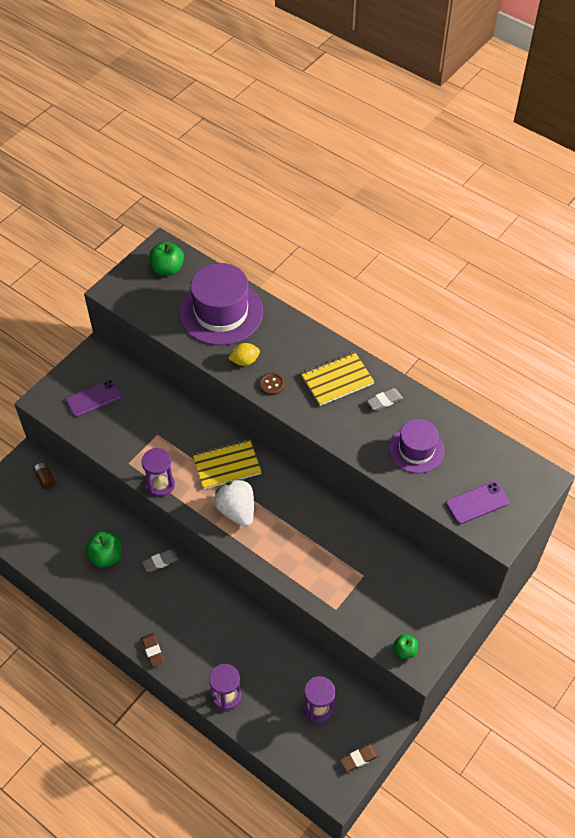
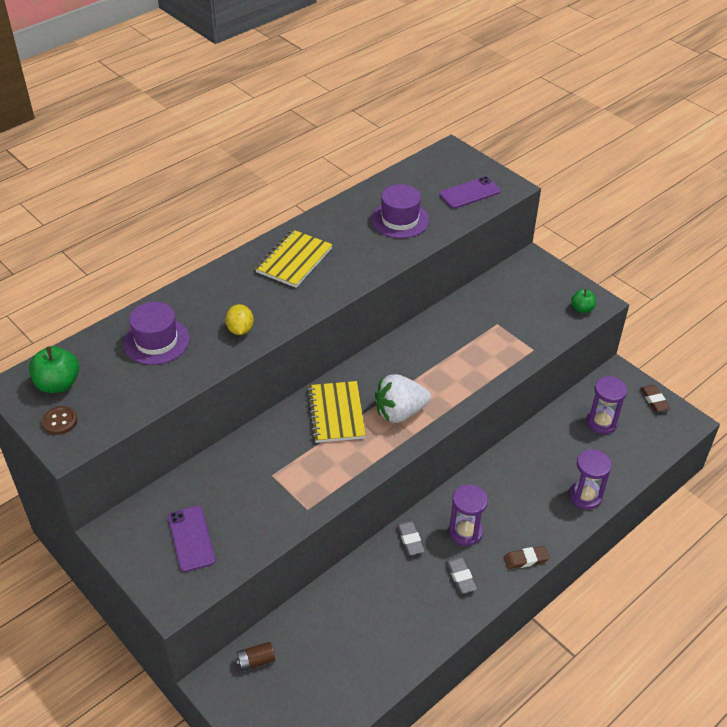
camera: 80 degrees left, 10 degrees down
green apple [85,532,122,567] -> none
purple hourglass [141,448,175,497] -> purple hourglass moved to [449,484,488,546]
purple hat [179,263,263,345] -> purple hat [123,302,190,365], size x0.61
brown button [259,373,285,395] -> brown button moved to [42,406,77,435]
yellow notebook [301,351,375,406] -> yellow notebook turned 45 degrees clockwise [255,229,333,288]
grey eraser [367,388,403,411] -> grey eraser moved to [446,557,477,594]
purple phone [446,481,509,524] -> purple phone turned 75 degrees clockwise [439,176,501,209]

